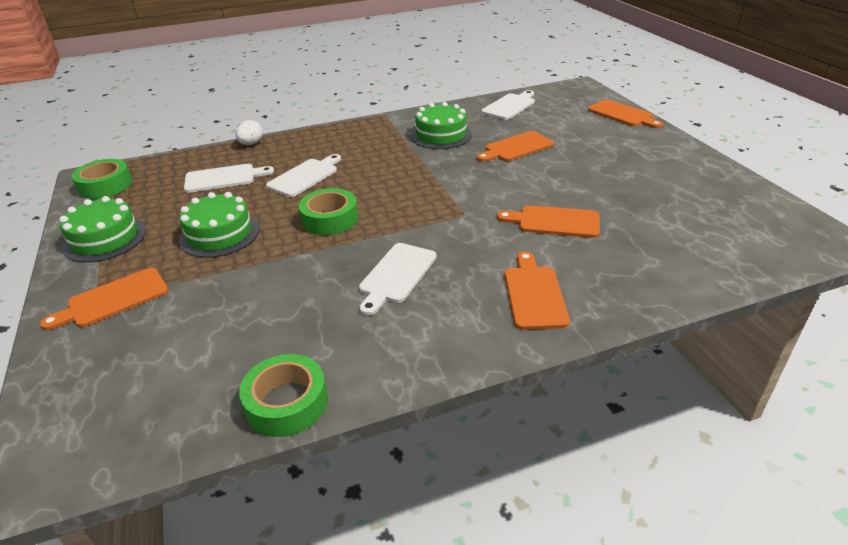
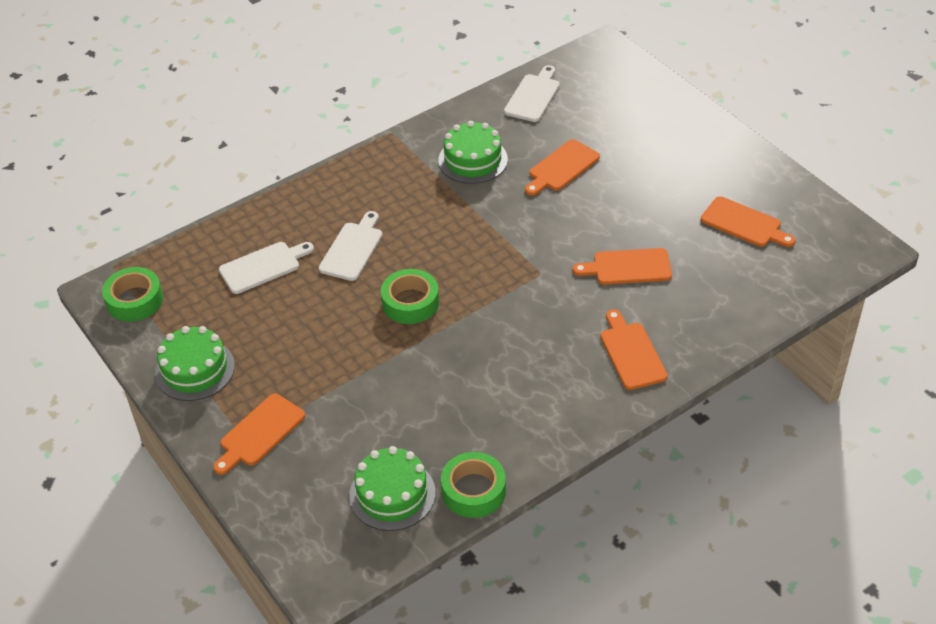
camera: 15 degrees left, 10 degrees up
green cake [179,192,259,258] -> green cake moved to [349,446,435,531]
white egg [236,120,263,145] -> none
white cutting board [359,243,437,316] -> none
orange cutting board [588,99,663,128] -> orange cutting board moved to [701,196,796,247]

